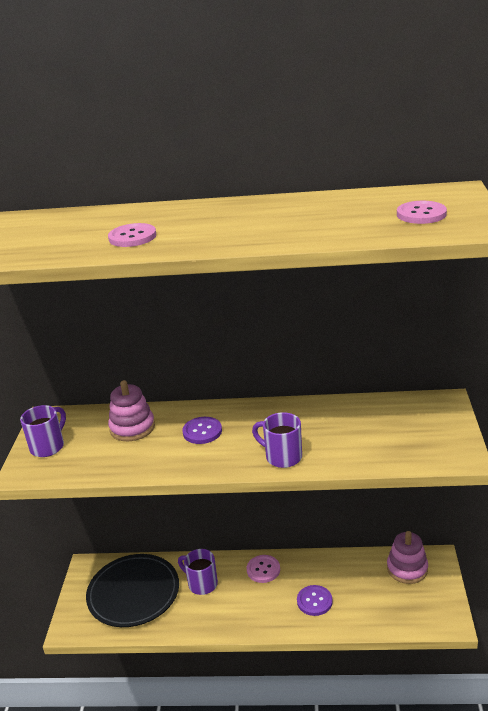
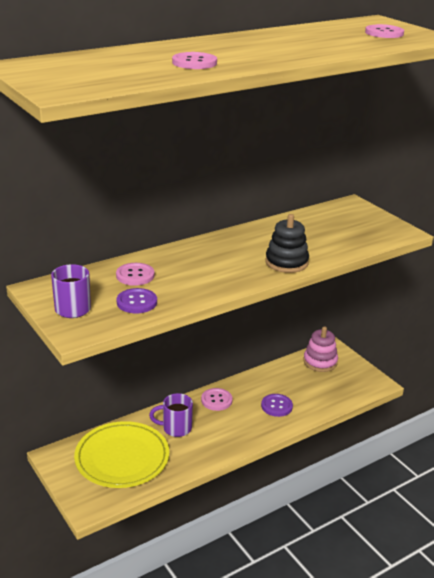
camera: 40 degrees left, 0 degrees up
black plate [86,554,179,627] -> yellow plate [74,421,169,488]
pink stacking toy [108,380,155,441] -> pink button [116,263,155,286]
purple button [182,417,222,444] -> purple button moved to [117,288,157,313]
purple mug [252,412,302,468] -> black stacking toy [265,214,309,273]

